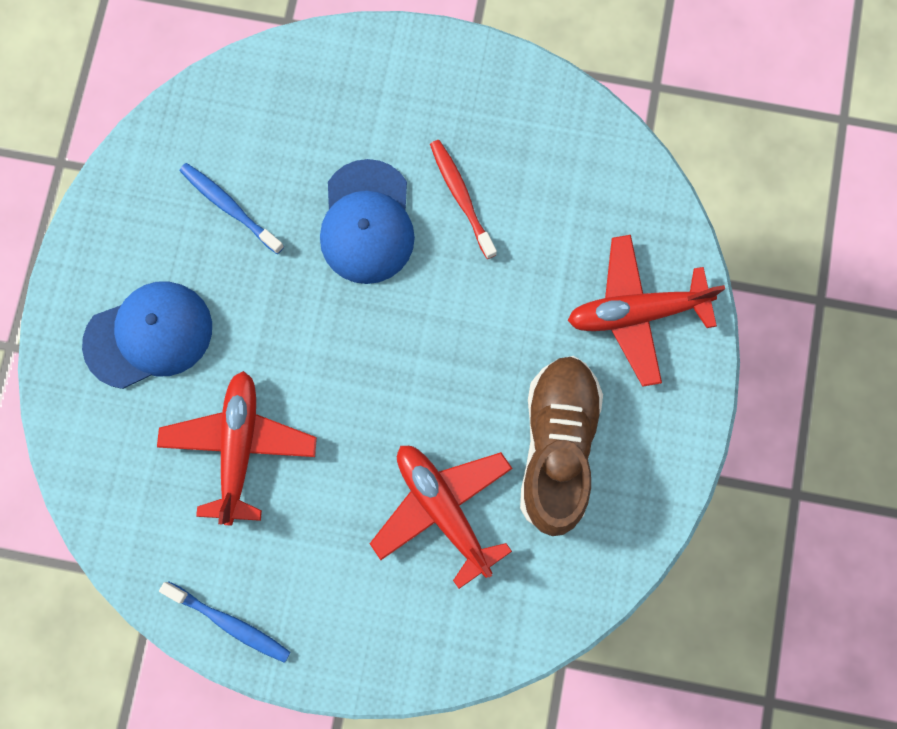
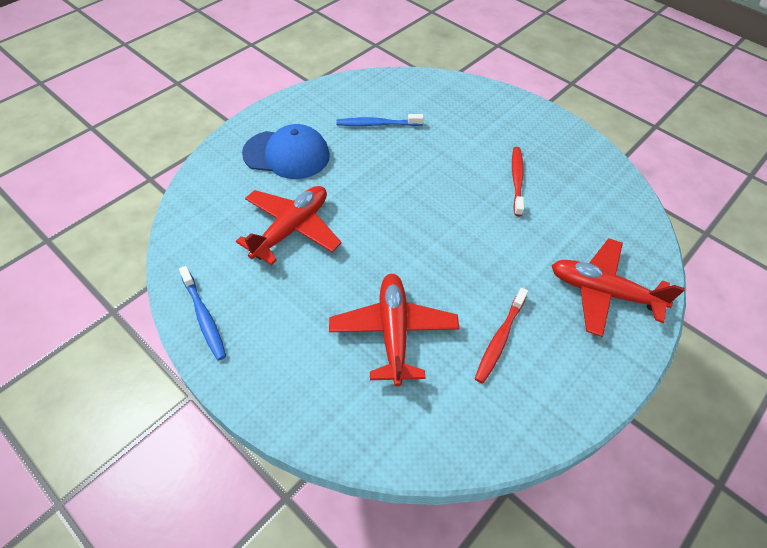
camera: 30 degrees right, 25 degrees down
blue toothbrush [180,163,284,254] -> blue toothbrush turned 75 degrees counterclockwise [336,114,424,126]
blue cap [320,159,415,284] -> none
brown shoe [520,356,603,536] -> red toothbrush [475,288,528,384]

